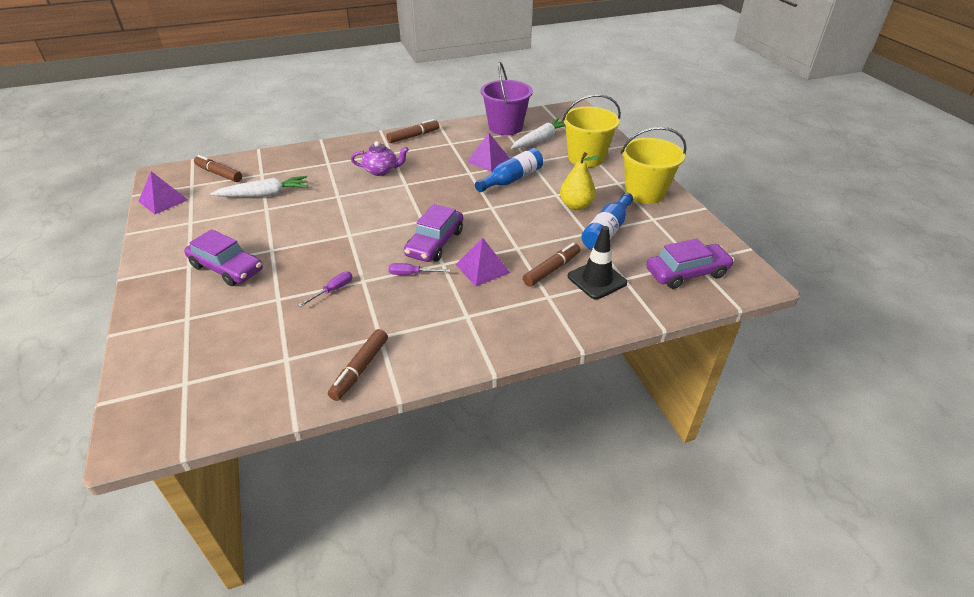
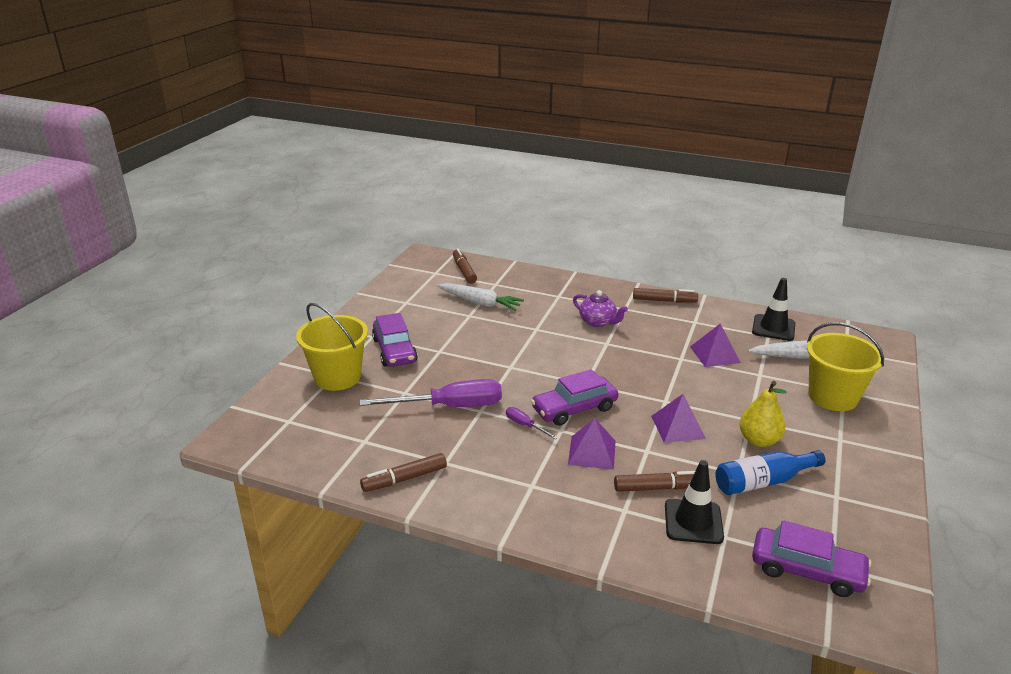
camera: 40 degrees right, 10 degrees down
purple pyramid [138,171,188,214] -> purple pyramid moved to [651,394,706,443]
purple screwdriver [298,272,353,307] -> purple screwdriver [360,379,502,407], size x2.23
blue bottle [475,148,543,192] -> none
purple bucket [480,62,533,136] -> black traffic cone [752,278,795,341]
yellow bucket [621,127,687,204] -> yellow bucket moved to [296,303,368,391]

